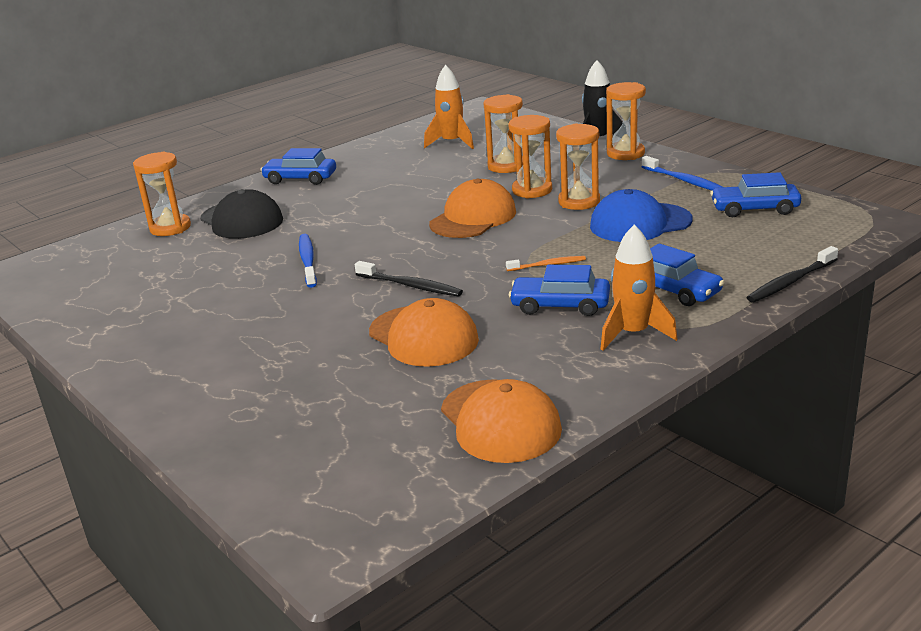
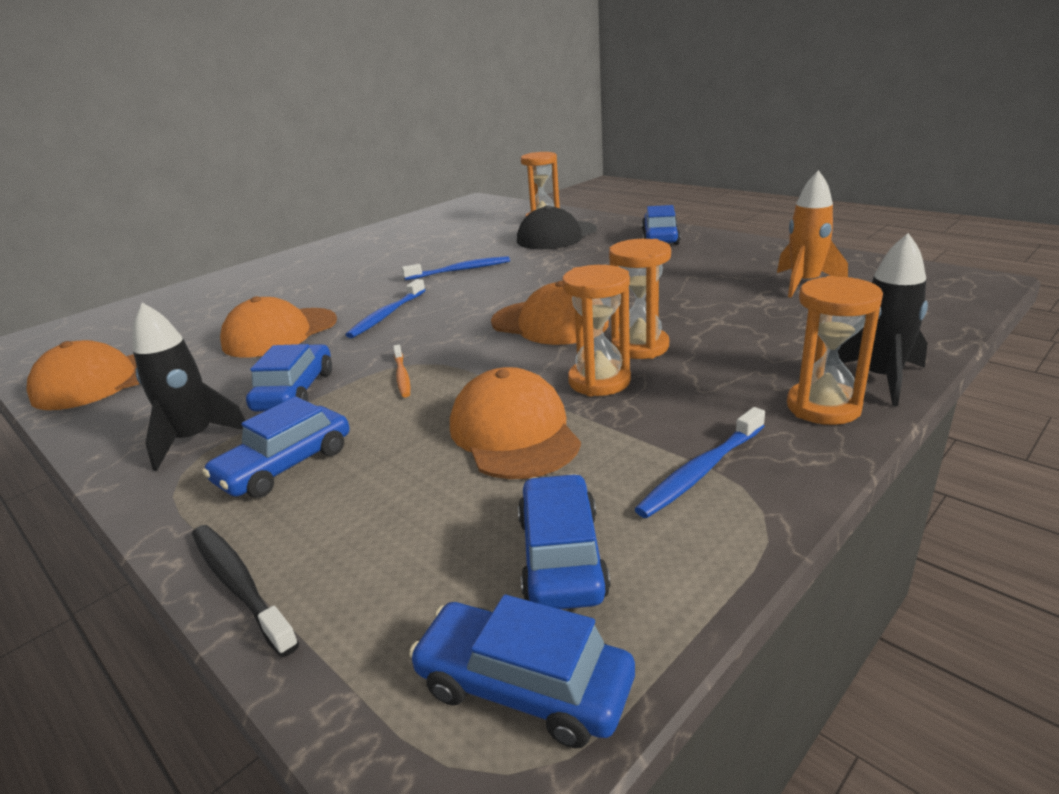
camera: 85 degrees right, 0 degrees up
black toothbrush [355,261,463,296] -> blue toothbrush [346,279,425,338]
orange hourglass [483,94,523,173] -> none
blue cap [590,189,693,242] -> orange cap [450,367,581,479]
orange rocket [600,224,677,351] -> black rocket [133,303,246,471]
none -> blue car [409,595,635,748]

